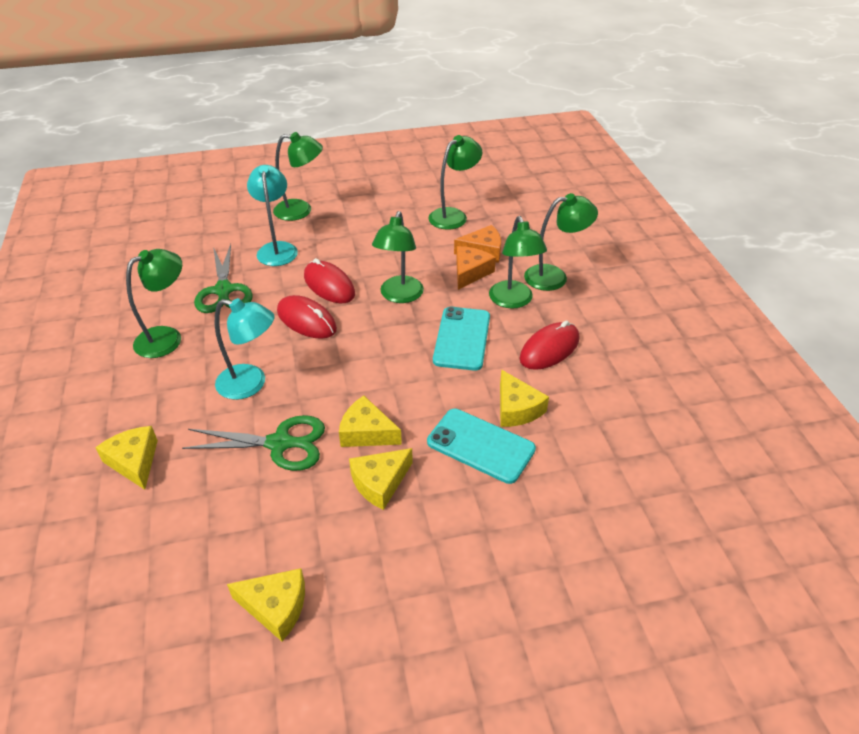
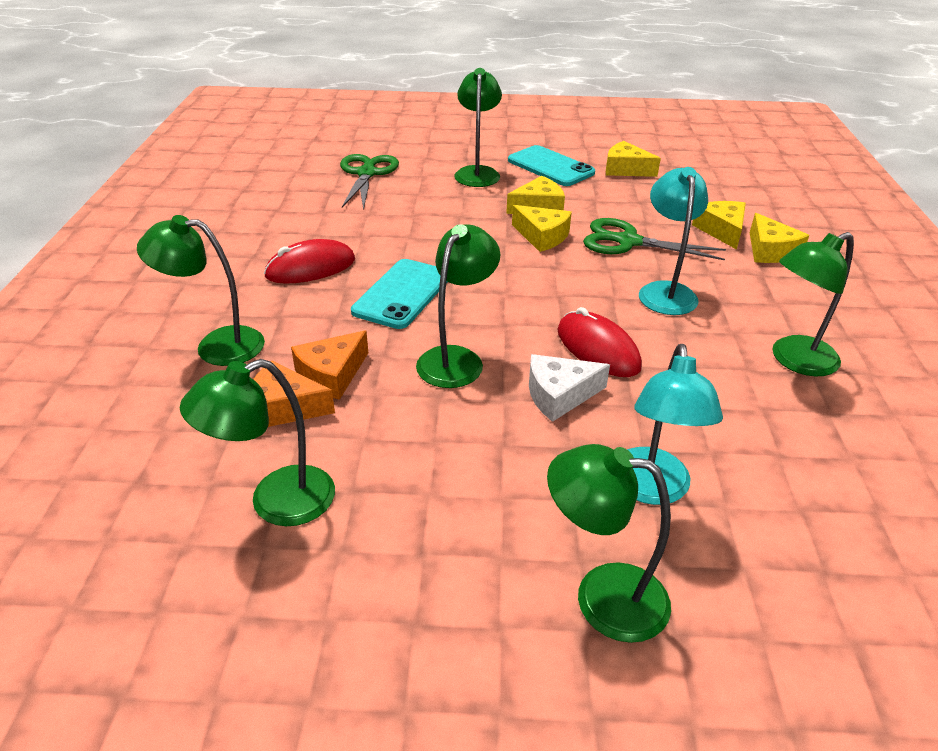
camera: 165 degrees left, 5 degrees down
green scissors [194,244,253,313] -> green scissors moved to [340,154,399,211]
turquoise lamp [215,298,275,400] -> turquoise lamp turned 60 degrees clockwise [639,167,708,315]
red mouse [304,258,355,303] -> white cheese [529,354,610,422]
turquoise phone [427,409,536,484] -> turquoise phone moved to [508,145,595,186]
green lamp [489,216,547,309] -> green lamp moved to [454,68,502,187]
yellow cheese [500,369,549,427] -> yellow cheese moved to [692,201,746,250]

